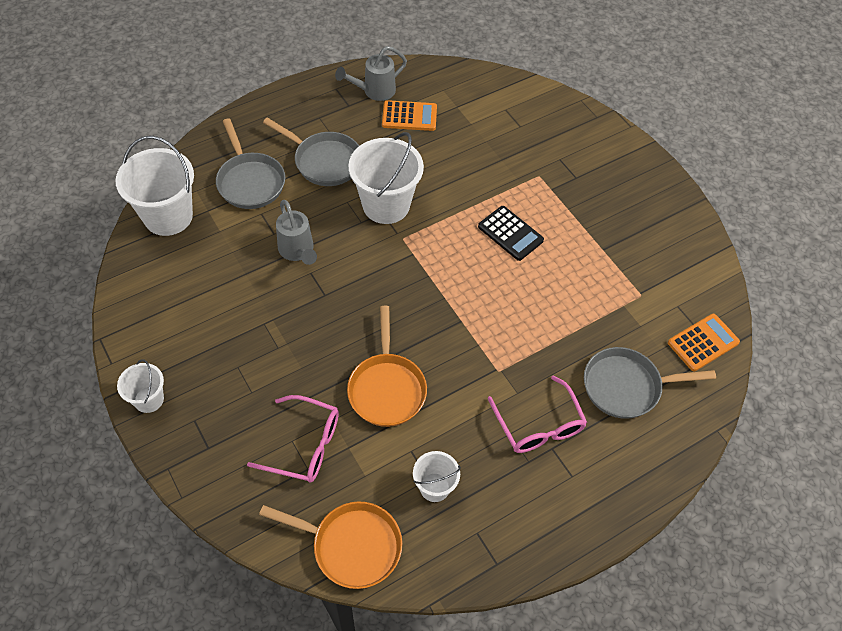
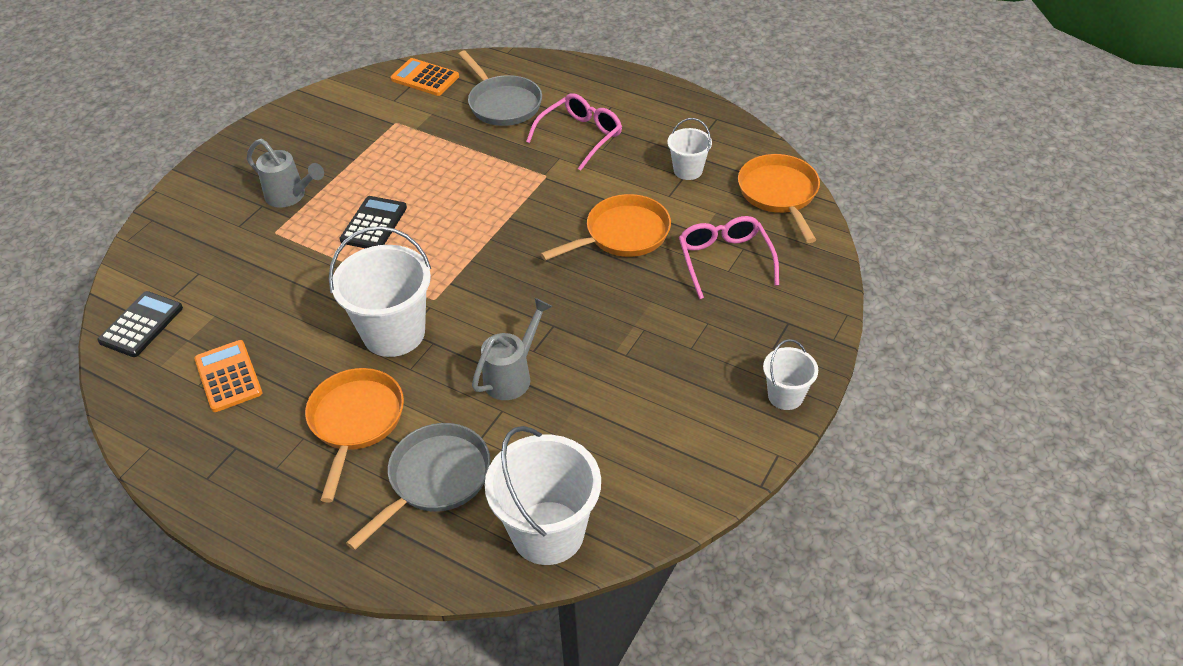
camera: 115 degrees left, 10 degrees down
grey pan [263,117,359,186] -> orange pan [305,368,404,502]
grey watering can [335,46,407,101] -> grey watering can moved to [247,139,324,208]
none -> black calculator [97,291,183,357]

